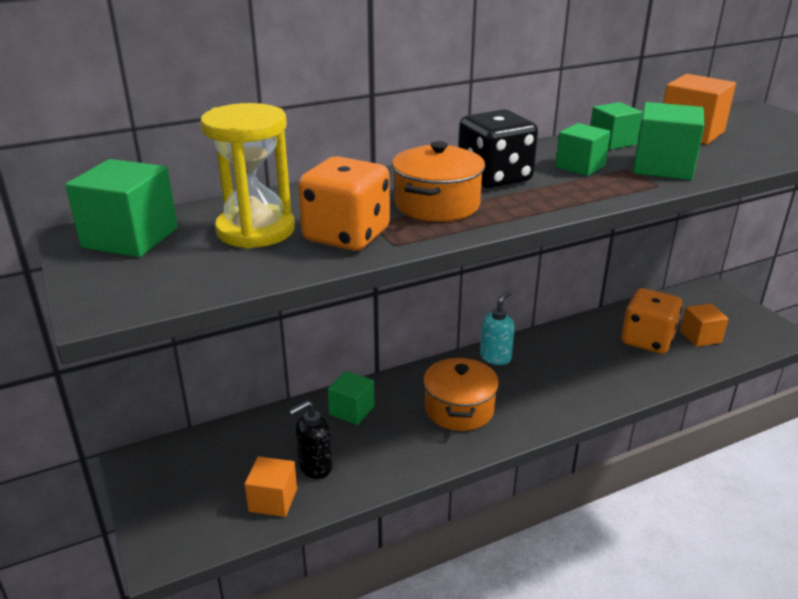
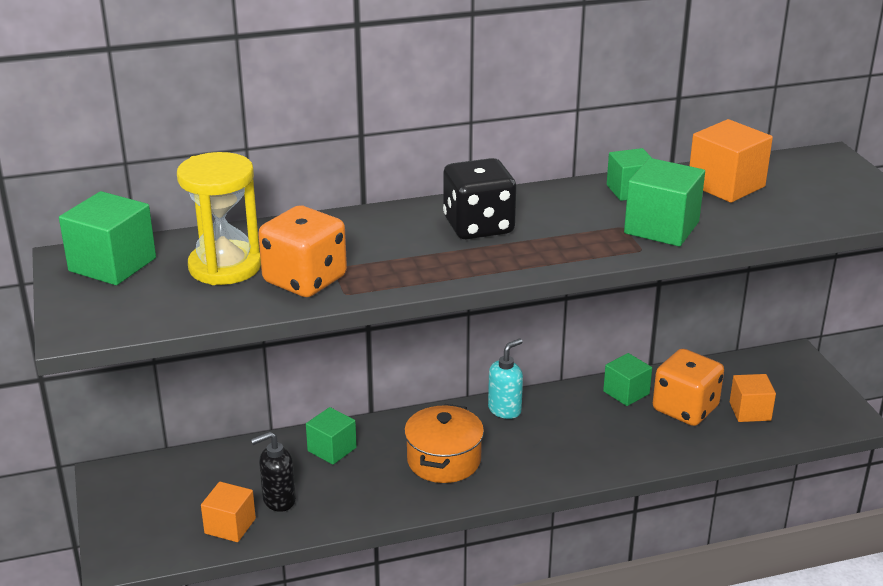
camera: 10 degrees right, 0 degrees up
orange pot [392,141,485,222] -> none
green cube [555,123,611,176] -> green cube moved to [603,353,652,406]

